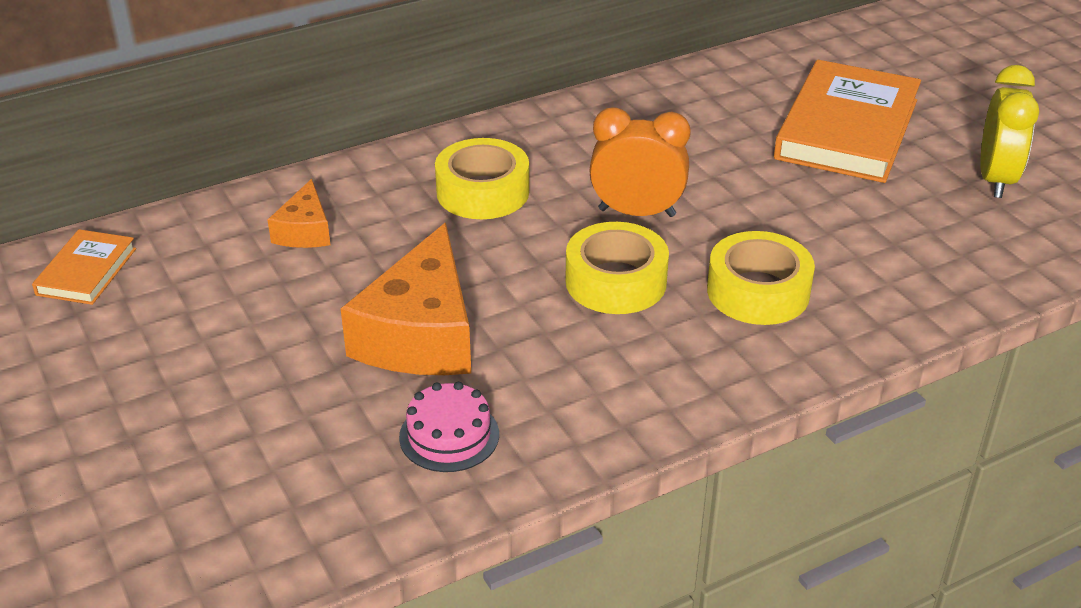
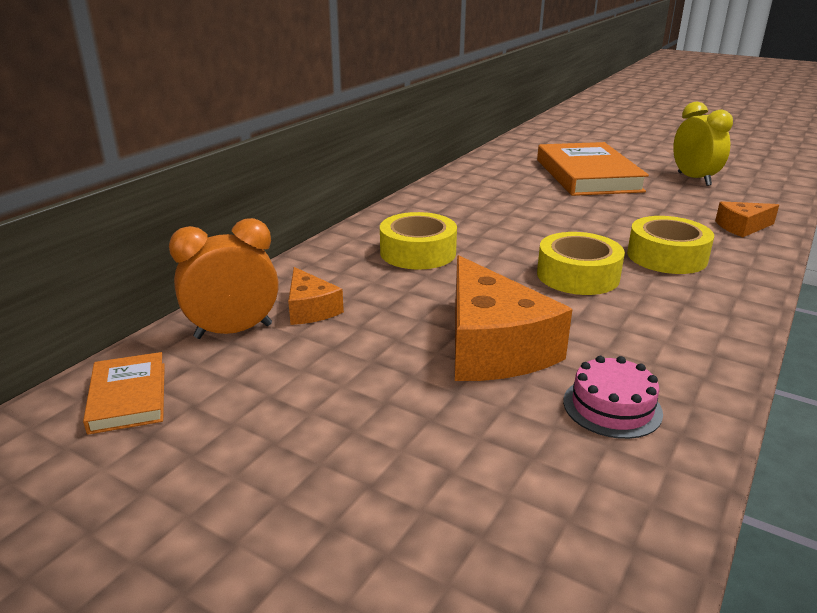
camera: 30 degrees left, 10 degrees down
orange clock [589,107,691,217] -> orange clock moved to [169,218,278,339]
none -> orange cheese [715,201,779,237]

